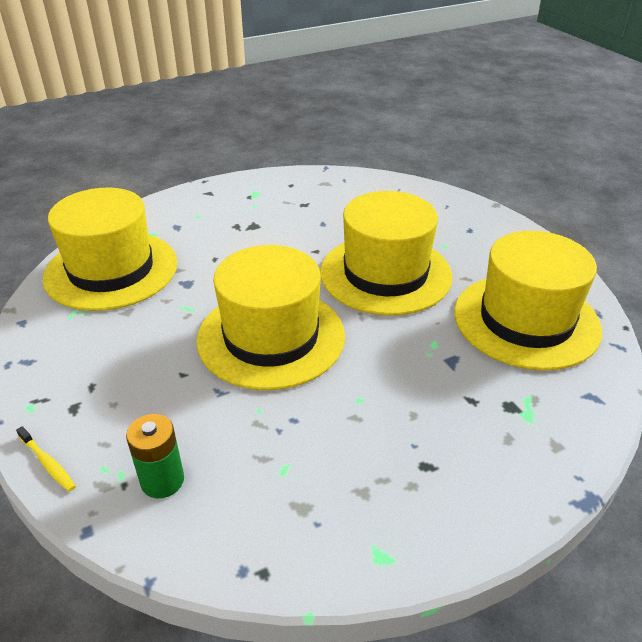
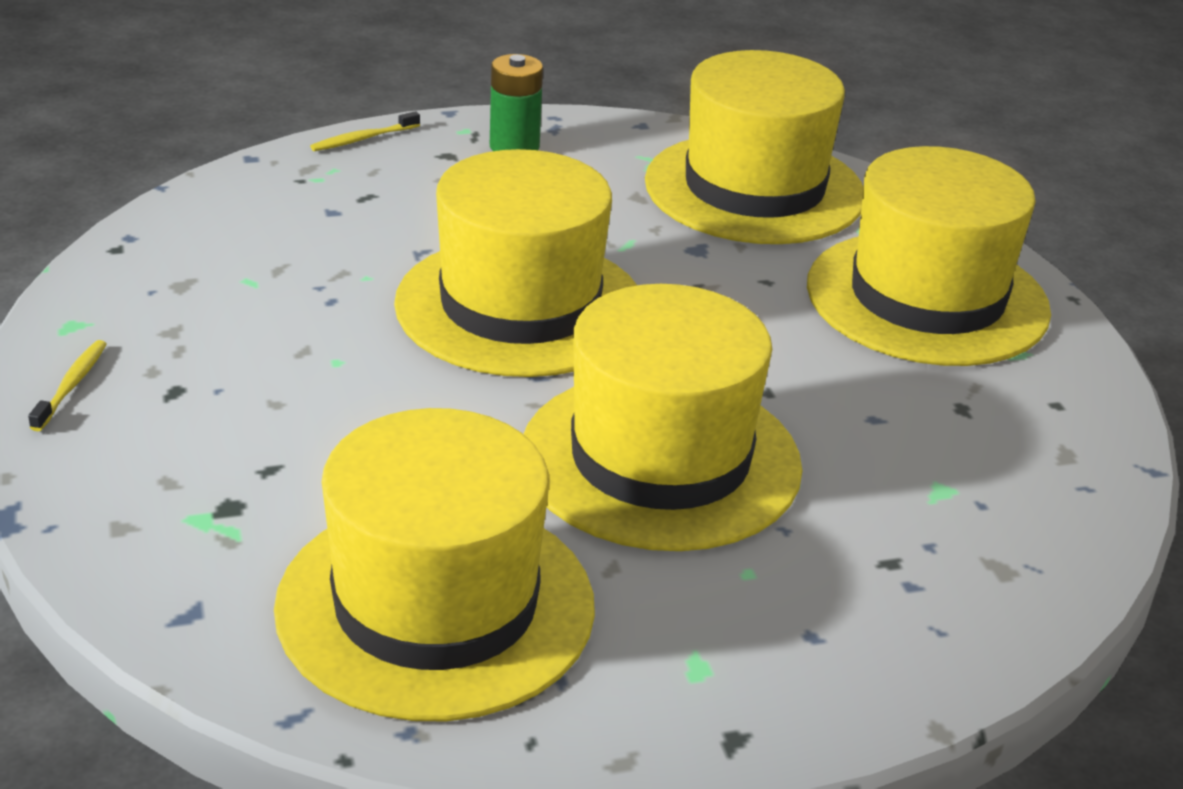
camera: 100 degrees right, 5 degrees down
green battery [126,414,184,498] -> green battery moved to [490,54,543,151]
none -> yellow toothbrush [28,340,107,431]
none -> yellow hat [807,146,1051,366]

